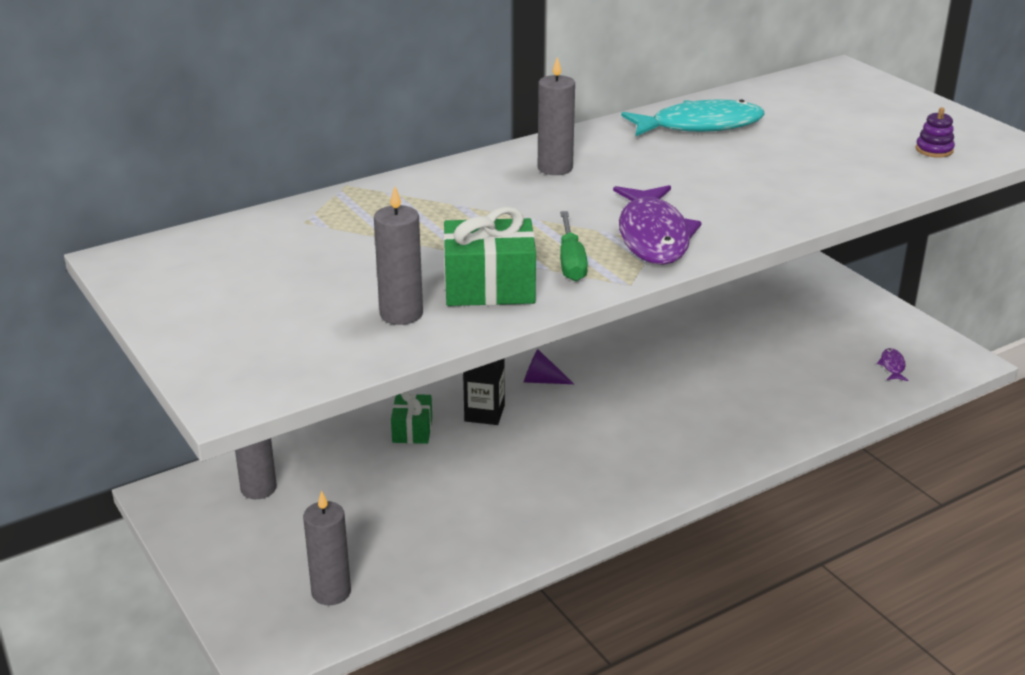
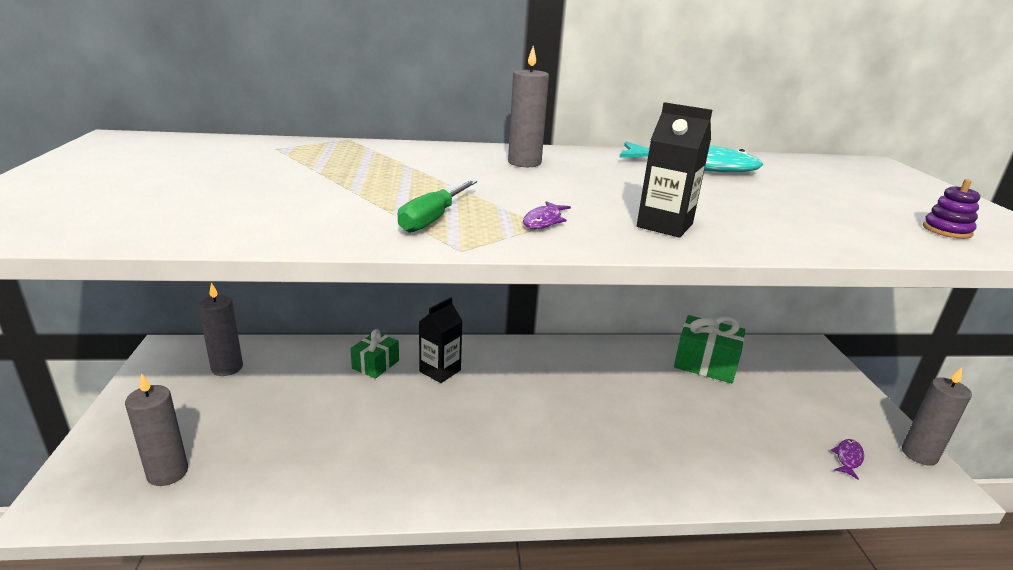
camera: 25 degrees right, 5 degrees down
grey candle [374,186,423,325] -> grey candle moved to [902,367,972,465]
green gift [443,207,536,306] -> green gift moved to [674,315,745,383]
purple cone [524,349,574,384] -> none
purple fish [613,185,702,265] -> purple fish [523,201,571,229], size x0.42
none -> black carton [637,102,712,238]

